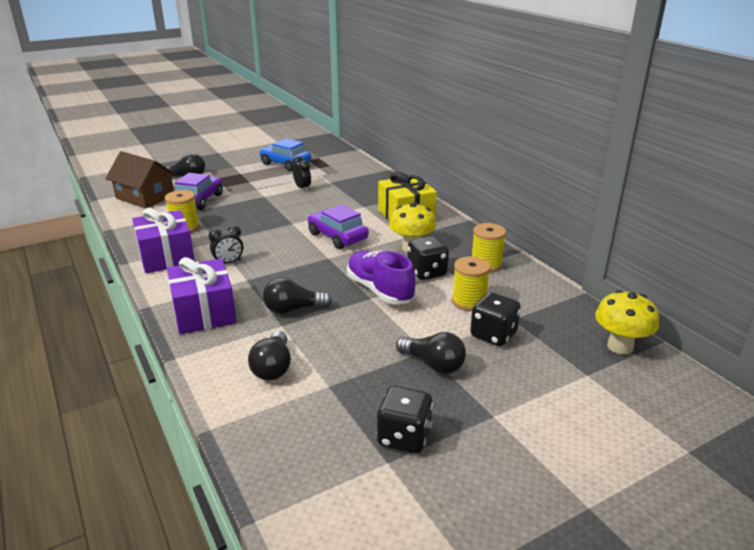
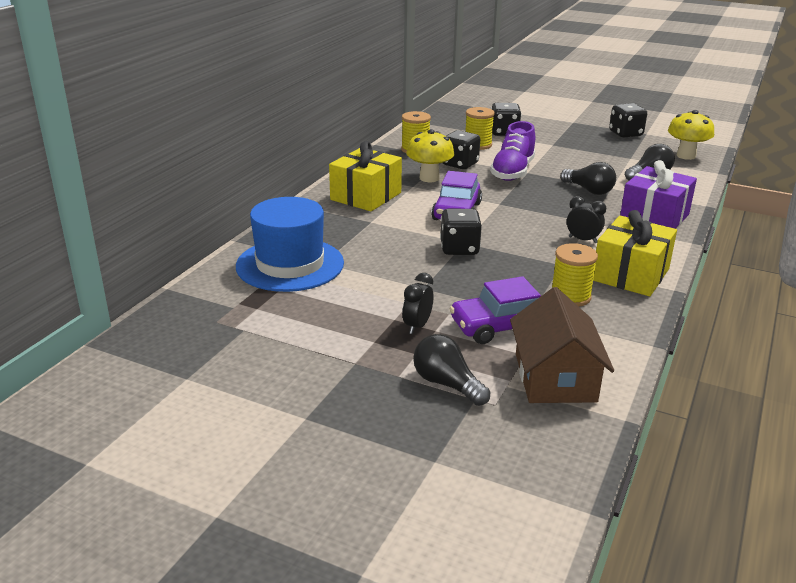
camera: 125 degrees left, 0 degrees up
purple gift [132,208,195,273] -> yellow gift [593,210,677,296]
blue car [259,138,311,171] -> none
black clock [292,156,311,191] -> black clock moved to [403,273,433,334]
black light bulb [396,332,466,374] -> none
yellow mushroom [595,290,659,355] -> yellow mushroom moved to [668,110,714,160]
none -> blue hat [236,197,344,292]
none -> black dice [440,209,482,255]

